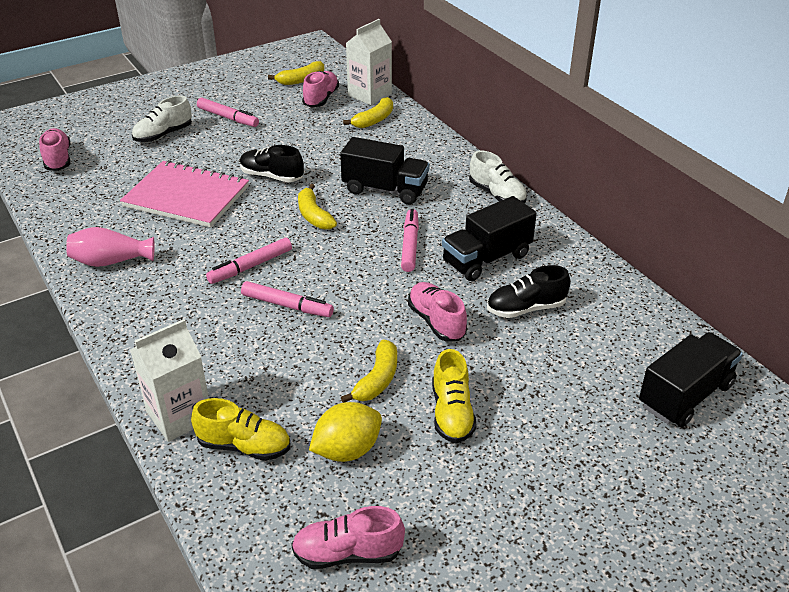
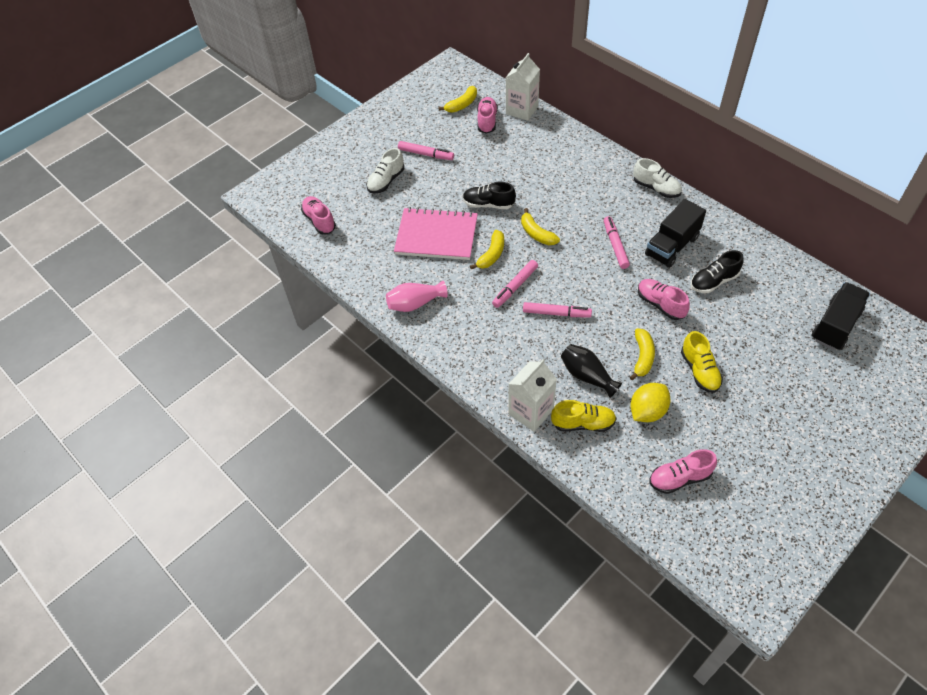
camera: 10 degrees left, 15 degrees up
black truck [340,137,429,205] -> none
yellow banana [343,97,393,128] -> yellow banana moved to [470,230,504,269]
none -> black vase [561,344,622,398]

